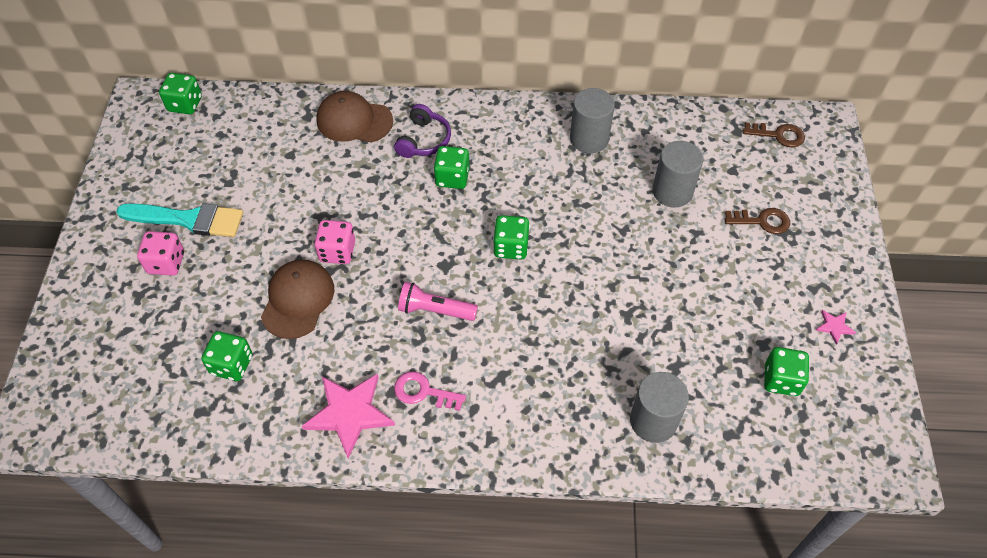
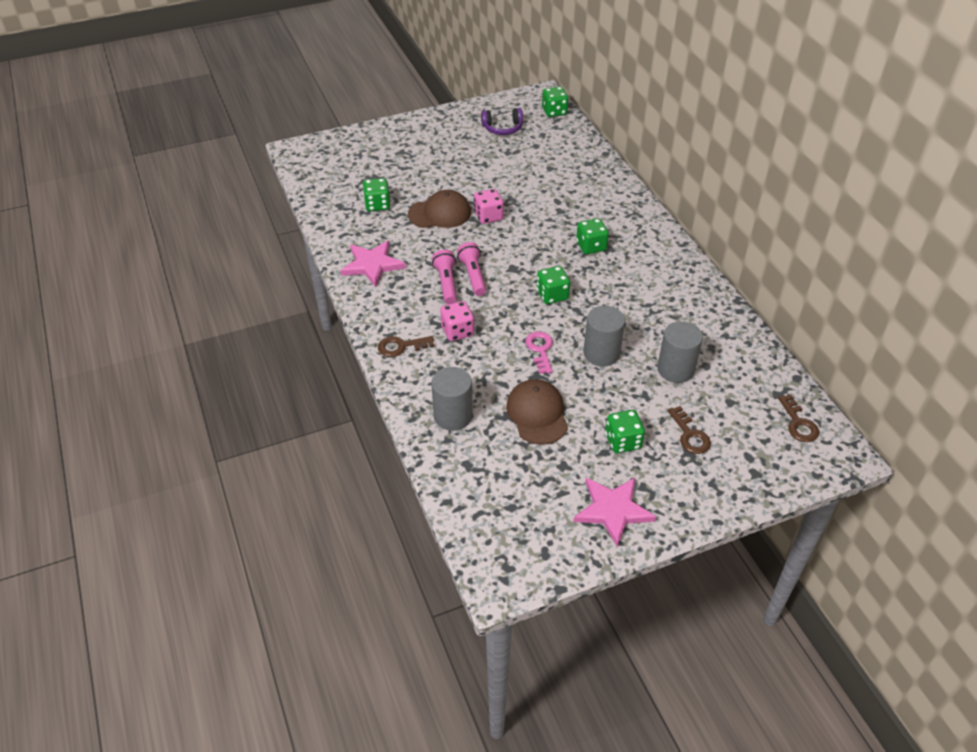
camera: 65 degrees right, 10 degrees down
turquoise brush [116,203,243,237] -> none
pink dice [137,231,184,276] -> pink dice moved to [440,301,474,341]
brown cap [316,91,393,143] -> brown cap moved to [506,379,568,445]
purple headphones [394,104,451,158] -> purple headphones moved to [481,108,523,135]
pink key [394,371,466,411] -> pink key moved to [525,332,553,374]
grey cylinder [570,88,615,154] -> grey cylinder moved to [583,306,625,366]
green dice [764,347,809,396] -> green dice moved to [605,410,645,453]
pink star [815,310,856,345] -> pink star [573,478,656,547], size x2.22
none -> brown key [378,336,434,357]
none -> pink flashlight [432,250,457,304]

